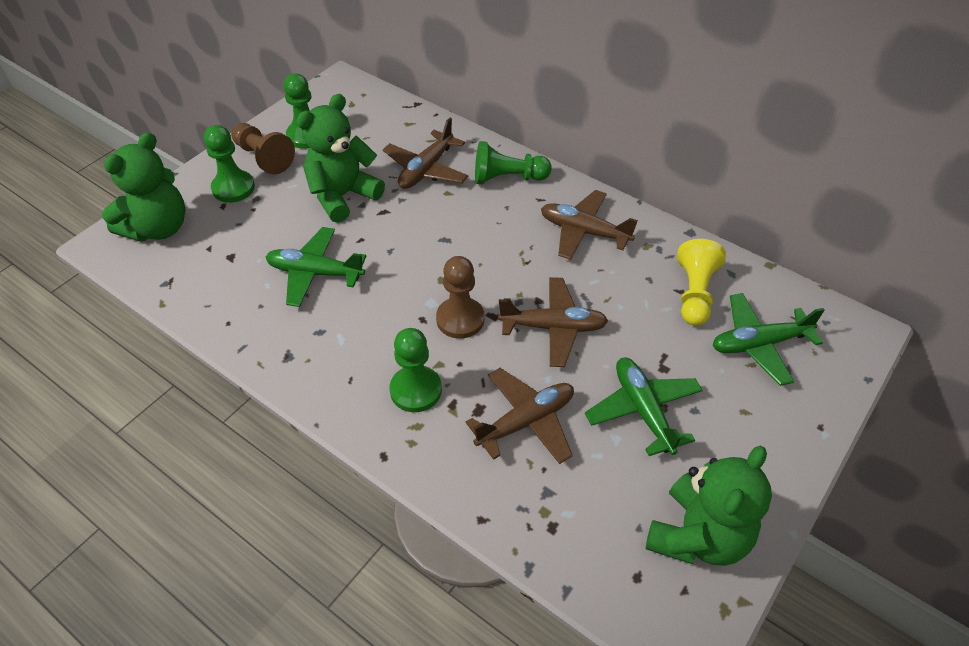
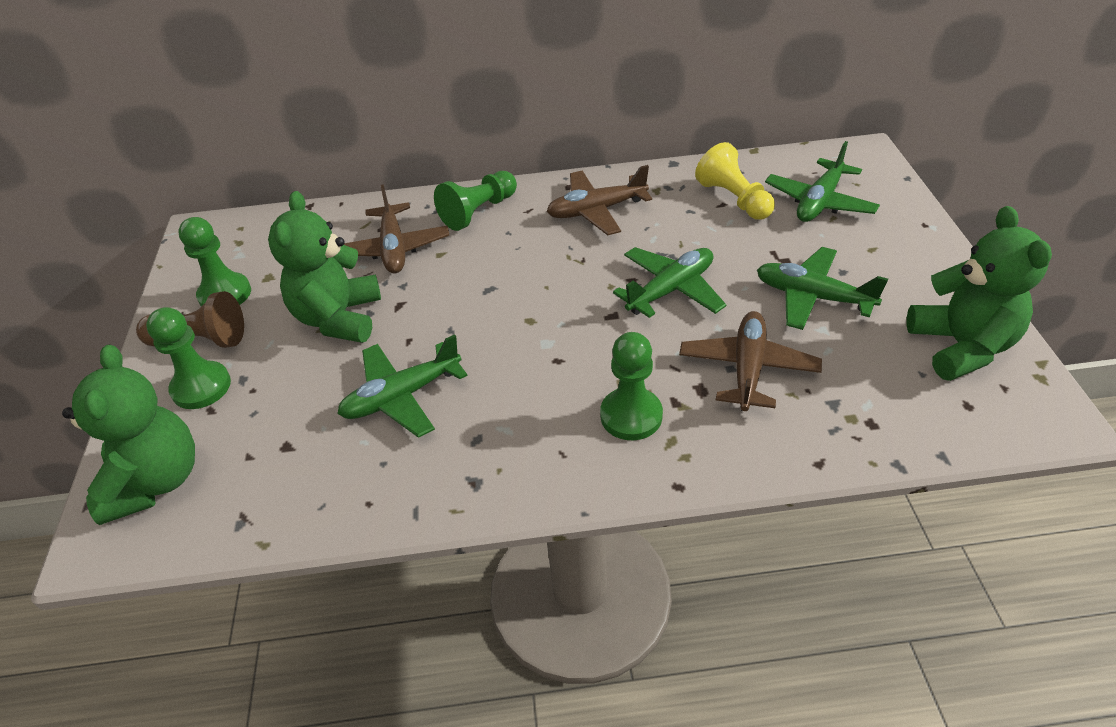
camera: 40 degrees left, 5 degrees down
brown pawn [436,256,485,339] -> none
brown plane [498,277,608,367] -> green plane [613,247,726,318]

